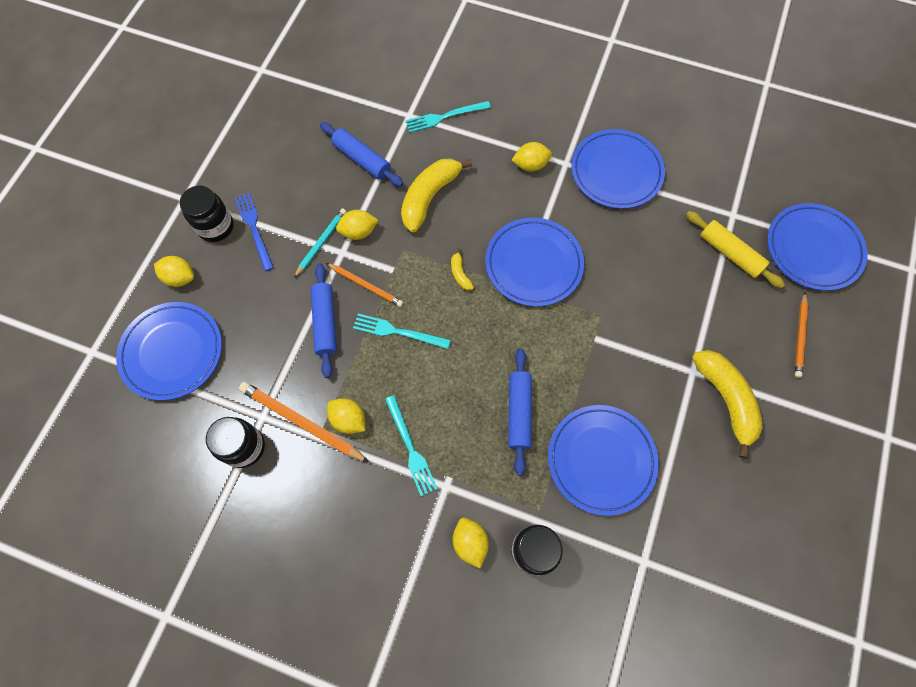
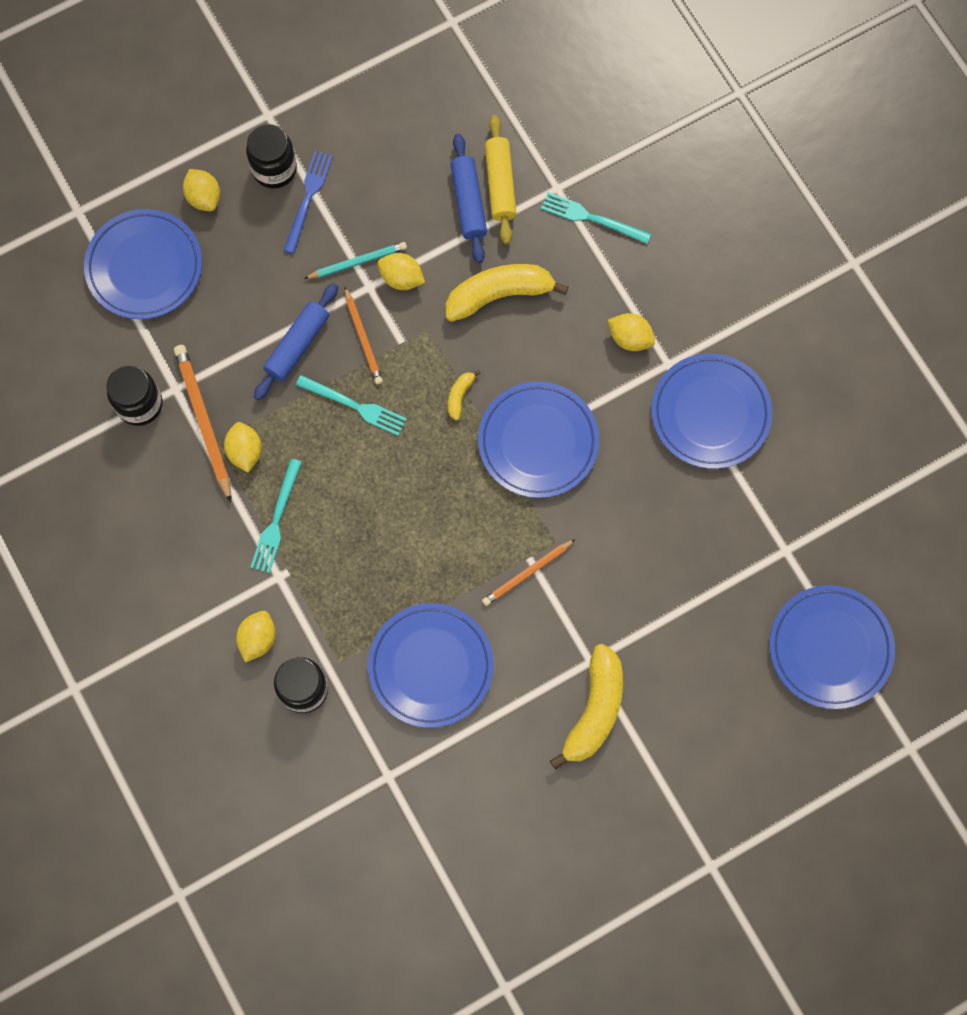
camera: 40 degrees right, 5 degrees up
turquoise fork [353,314,451,349] -> turquoise fork turned 150 degrees clockwise [296,375,407,436]
blue rolling pin [508,349,532,476] -> none
yellow rolling pin [686,211,785,288] -> yellow rolling pin moved to [485,115,517,245]
orange pencil [795,293,808,378] -> orange pencil moved to [482,539,575,606]

